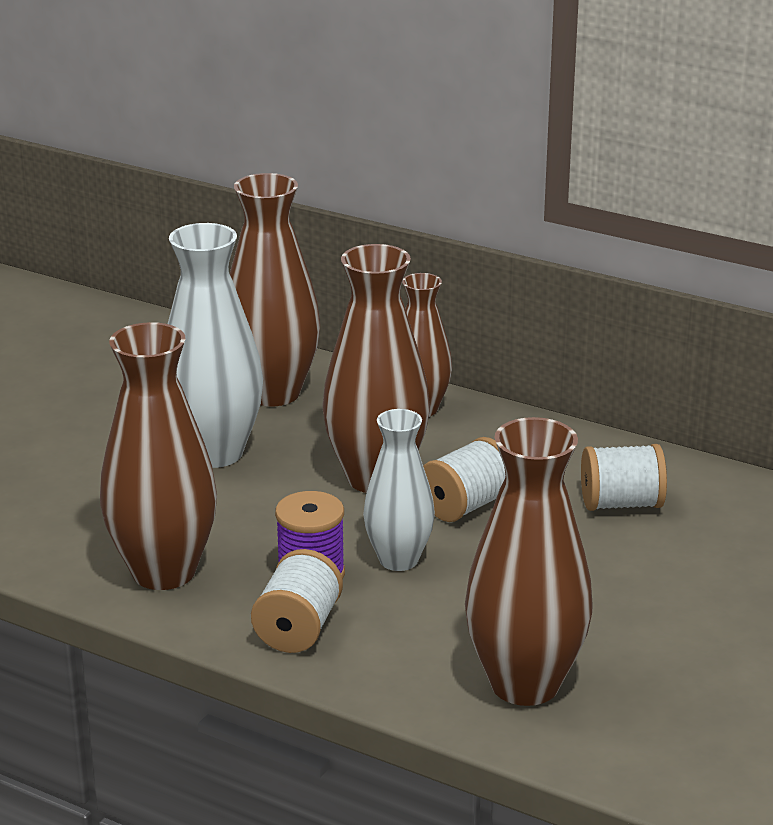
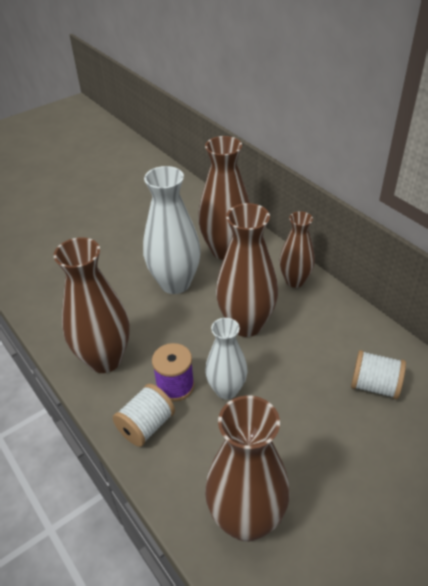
camera: 25 degrees right, 15 degrees up
white spool [423,437,505,522] -> none

